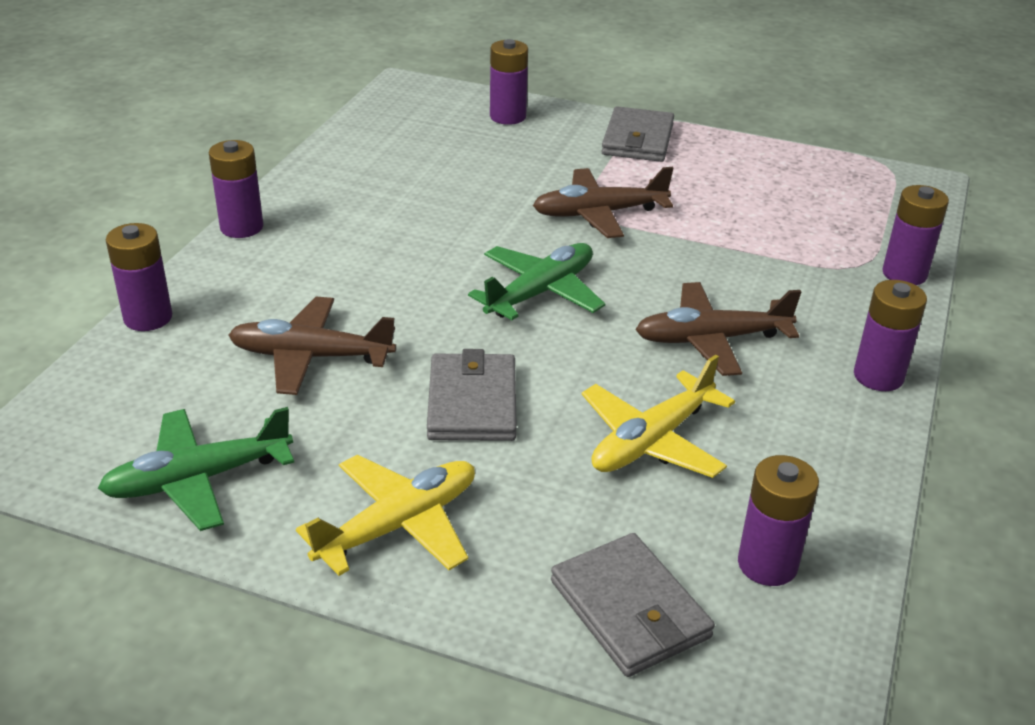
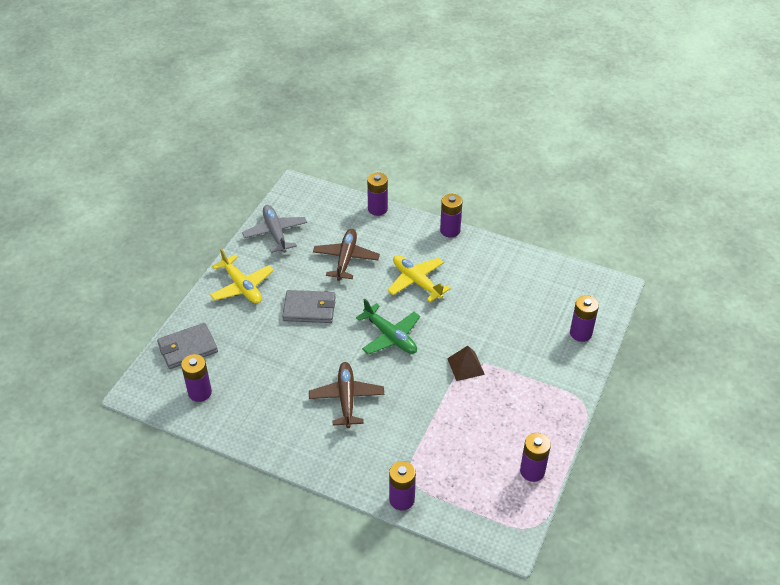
camera: 95 degrees right, 10 degrees up
green plane [98,407,294,531] -> grey plane [242,205,307,253]
brown plane [533,167,673,238] -> brown pyramid [447,346,485,381]
yellow plane [582,355,735,478] -> yellow plane moved to [388,255,451,302]
grey wallet [601,106,674,162] -> none
purple battery [854,280,927,391] -> purple battery moved to [520,433,551,482]

